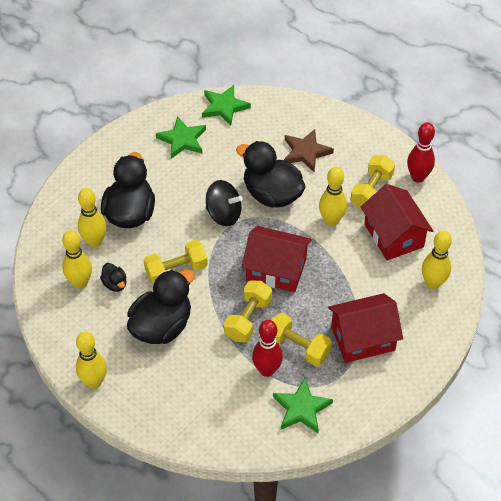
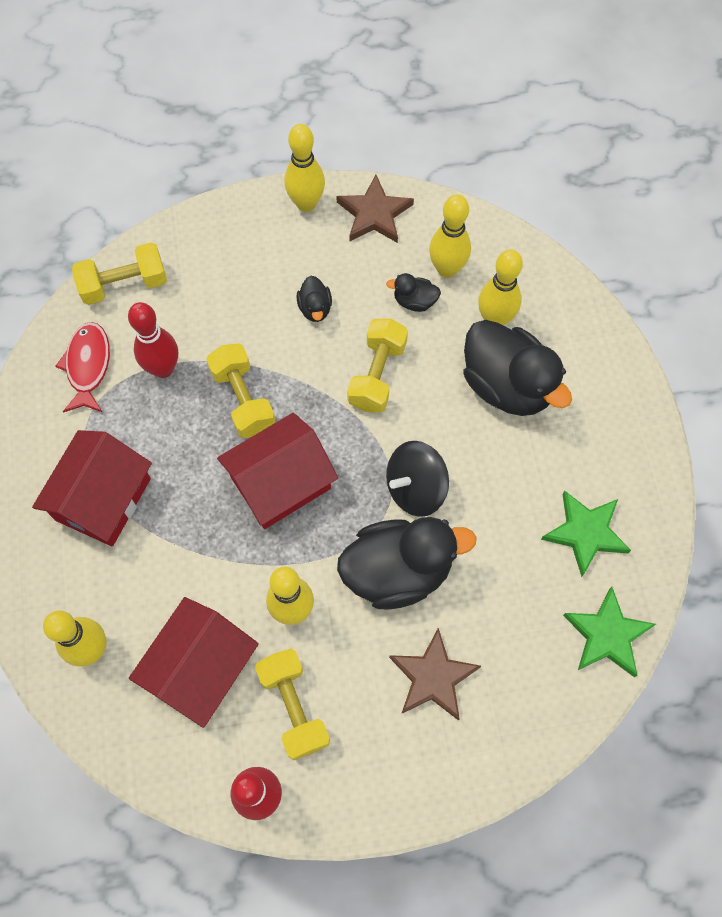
camera: 130 degrees right, 15 degrees up
black duck [127,269,195,344] -> black duck [296,276,332,322], size x0.45
yellow dumbbell [272,313,332,366] -> yellow dumbbell moved to [72,242,167,305]
green star [273,378,333,433] -> red fish [55,322,110,413]
red house [361,184,433,261] -> red house turned 75 degrees counterclockwise [129,597,259,728]
none -> brown star [336,175,414,243]

